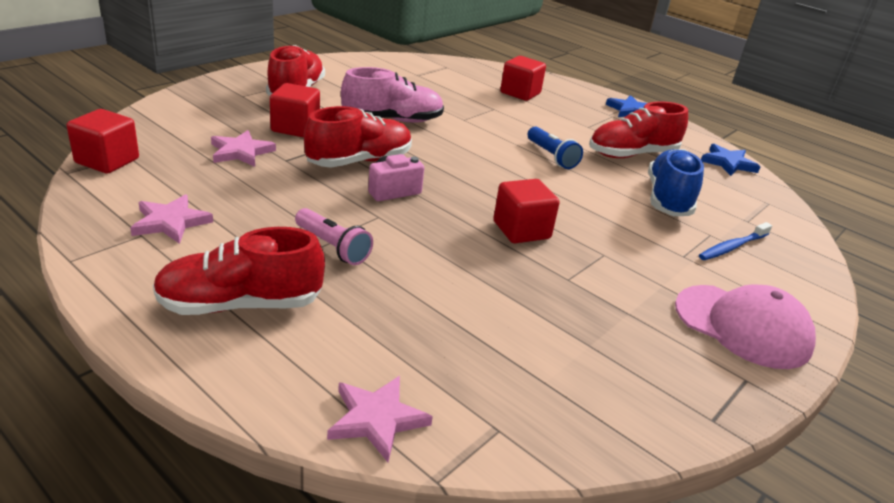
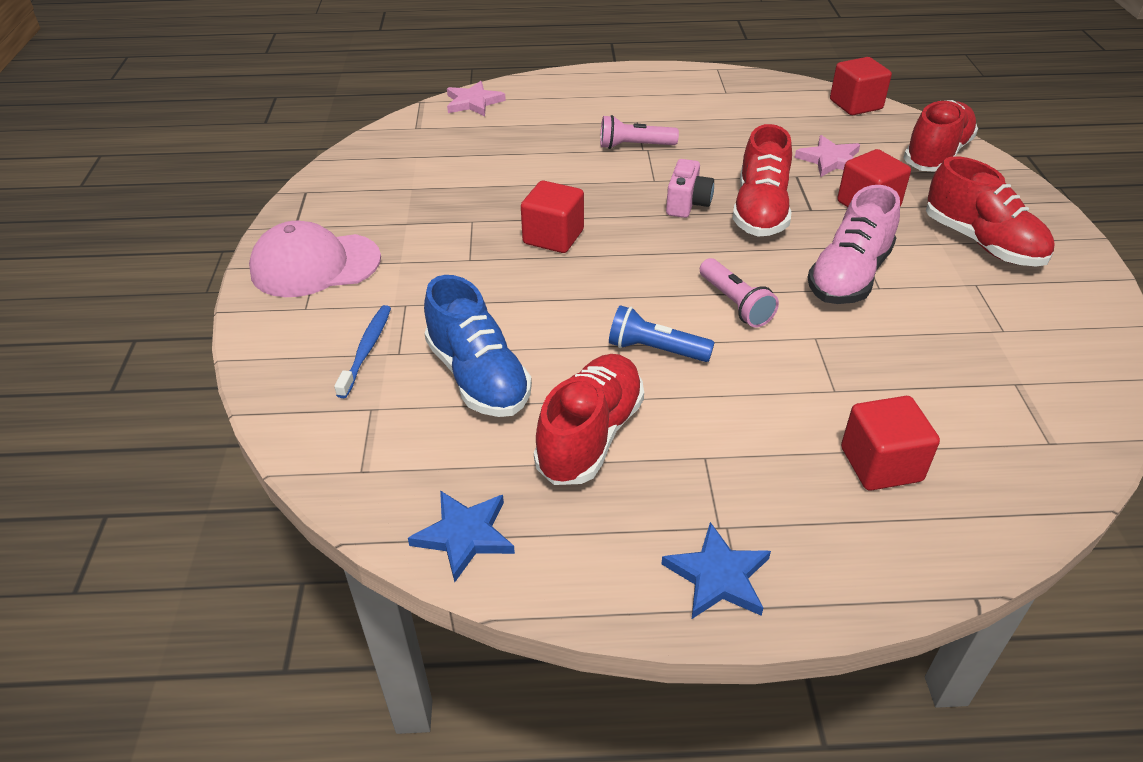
camera: 140 degrees right, 10 degrees up
pink star [130,194,213,244] -> none
red shoe [153,227,325,315] -> red shoe moved to [903,100,978,172]
none -> pink flashlight [700,258,779,328]

